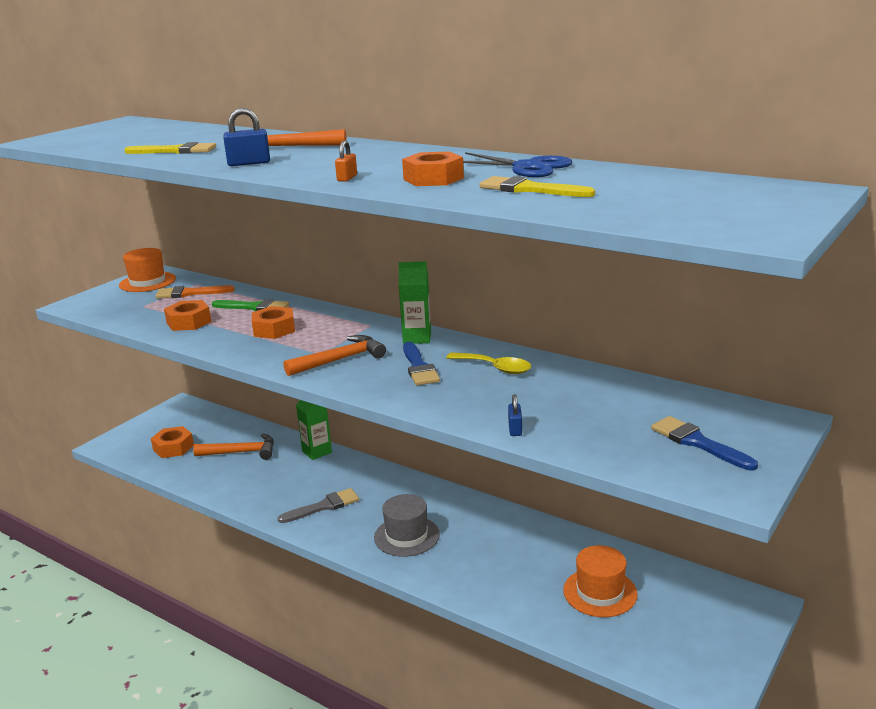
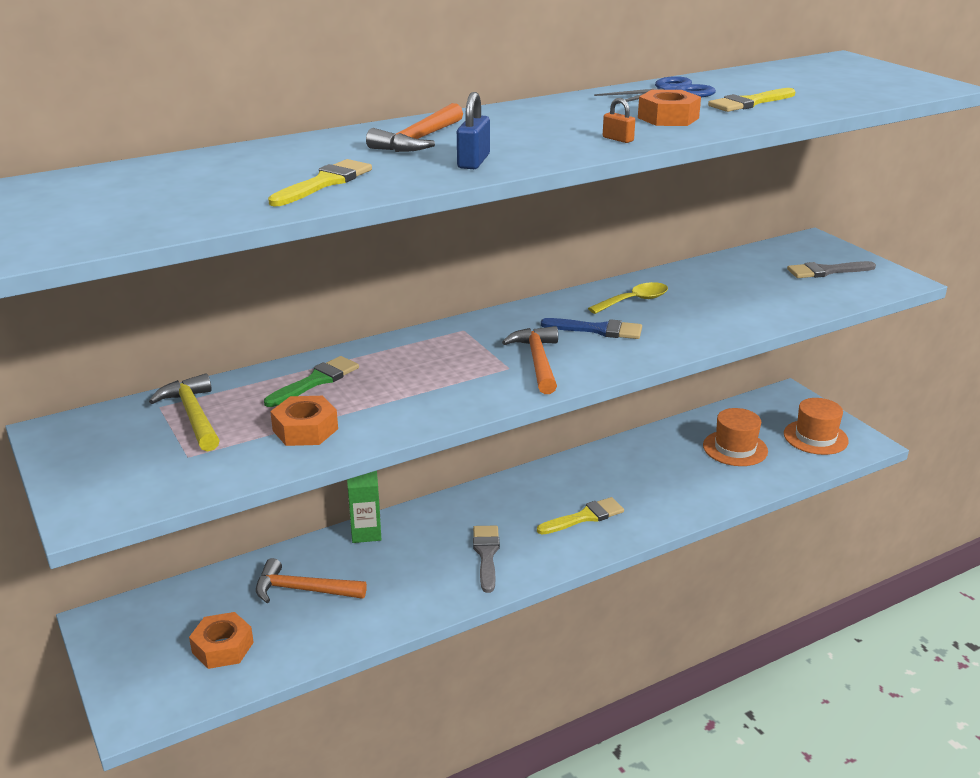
camera: 65 degrees left, 5 degrees up
orange hat [119,248,176,292] -> orange hat moved to [784,398,849,455]
orange brush [155,285,235,299] -> yellow hammer [149,374,220,451]
orange hammer [193,433,274,460] -> orange hammer turned 105 degrees counterclockwise [256,558,367,603]
orange nut [252,306,295,339] -> none
grey hat [374,494,440,557] -> yellow brush [537,497,624,535]
green carton [398,261,431,344] -> none
blue padlock [508,394,522,436] -> none
blue brush [651,416,758,471] -> grey brush [787,261,876,278]

